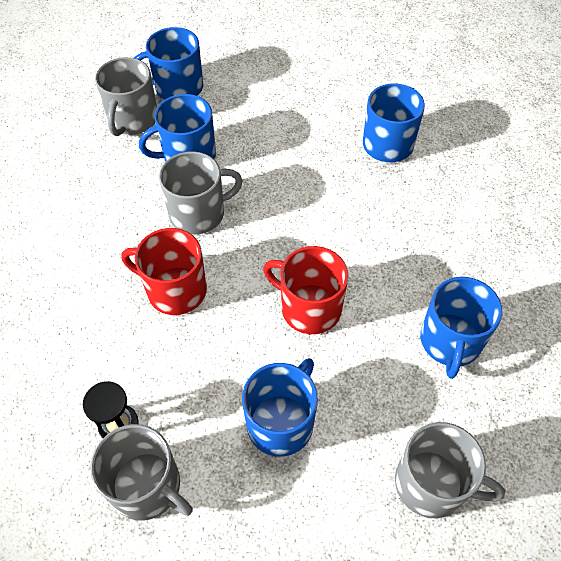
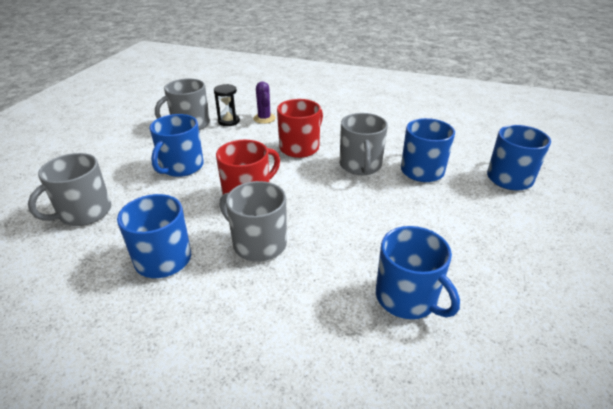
camera: 110 degrees right, 20 degrees down
grey mug [95,57,157,136] -> grey mug moved to [219,181,287,262]
blue mug [242,358,318,457] -> blue mug turned 60 degrees clockwise [150,114,204,177]
none -> purple cactus [253,81,276,124]

